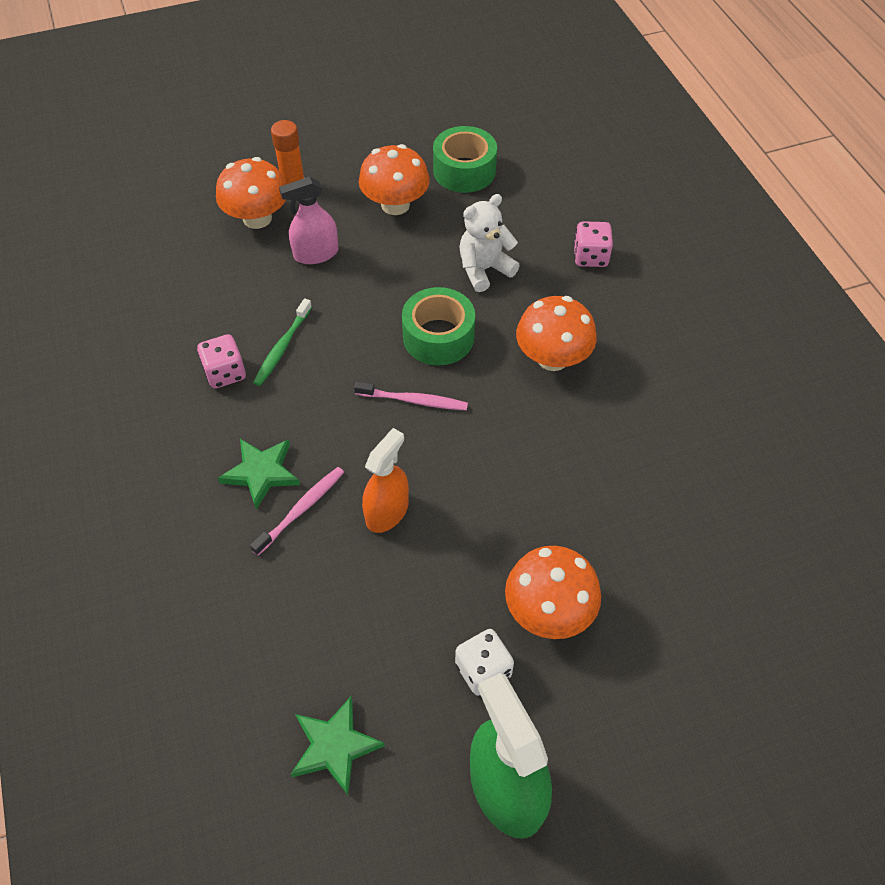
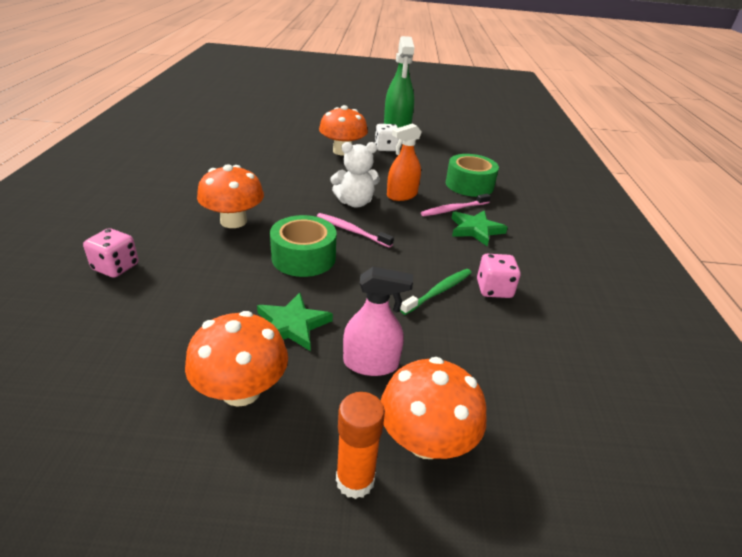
camera: 160 degrees left, 20 degrees down
green star [291,696,385,795] -> green star moved to [257,293,333,351]
green tape [433,126,497,193] -> green tape moved to [446,154,499,197]
white teddy bear [459,194,520,292] -> white teddy bear moved to [330,142,380,208]

